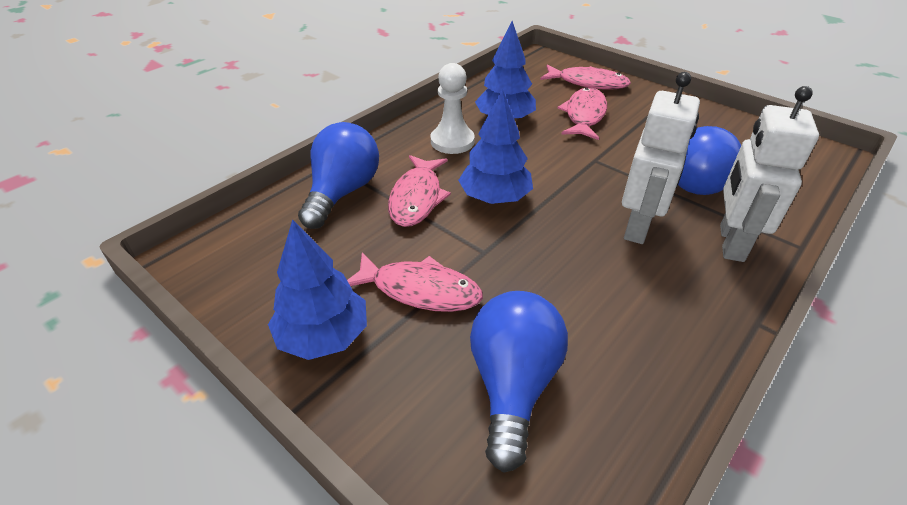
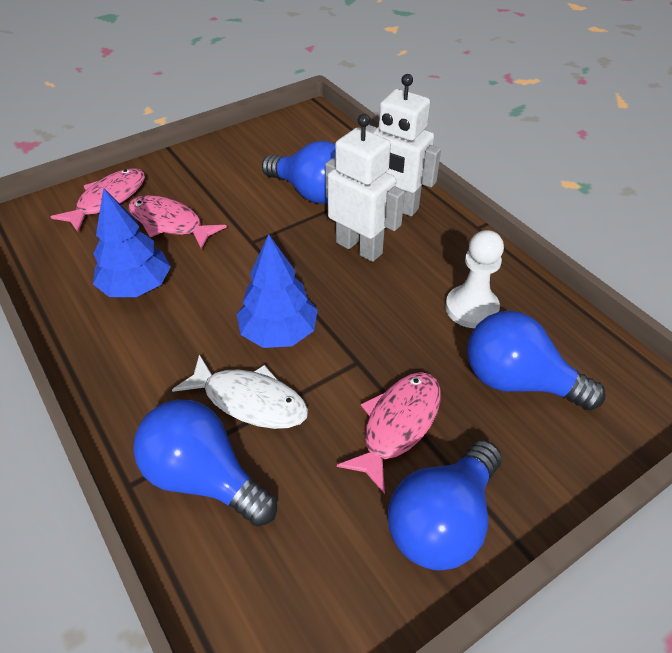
camera: 75 degrees left, 5 degrees up
blue tree [268,219,367,360] -> blue light bulb [388,440,502,570]
pink fish [388,155,451,227] -> white fish [172,354,308,429]
white pawn [431,63,475,154] -> white pawn moved to [445,230,504,328]

